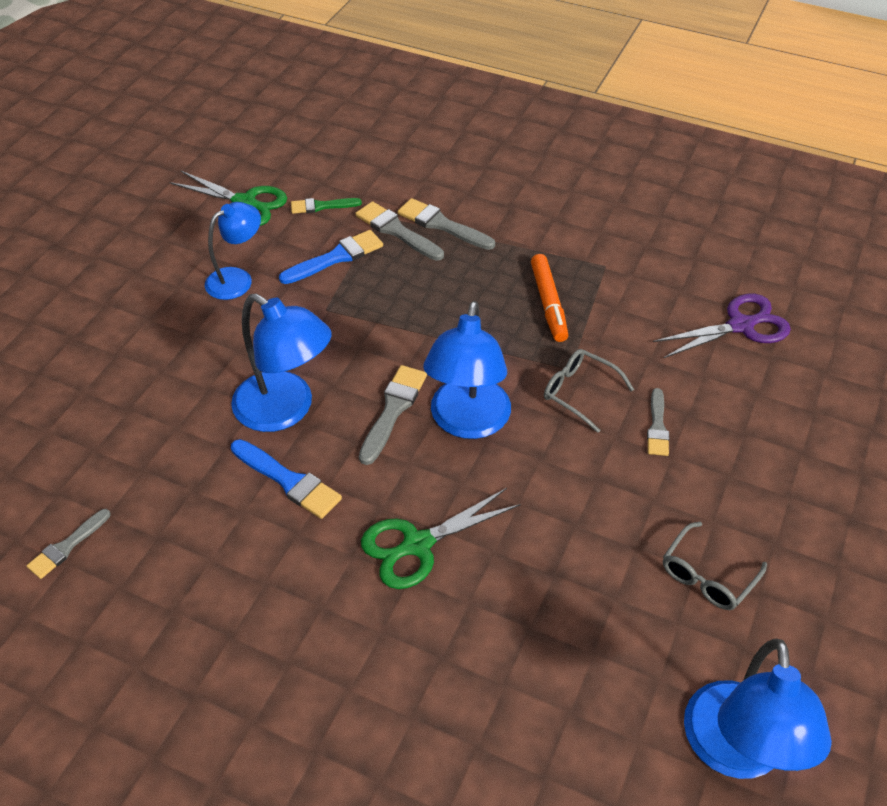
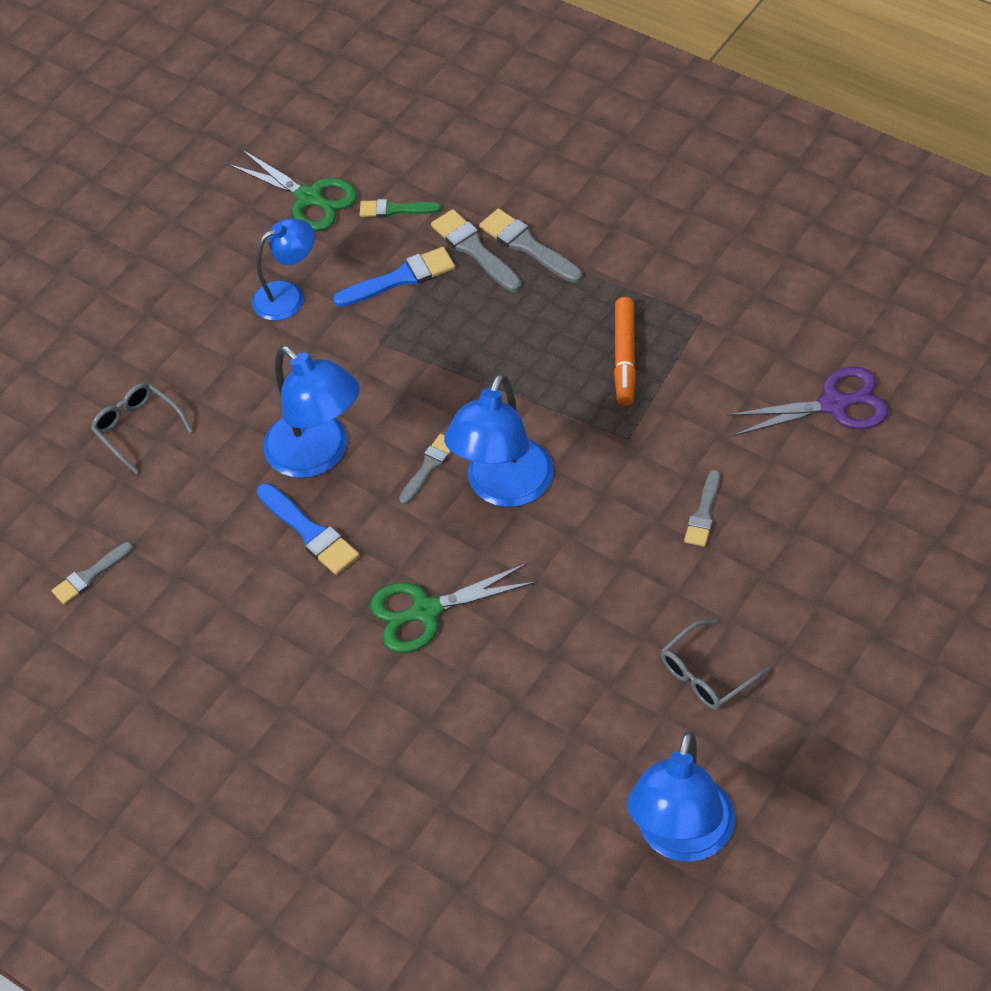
camera: 15 degrees right, 5 degrees up
grey brush [359,365,427,465] -> grey brush [399,434,451,504], size x0.67
grey glasses [544,349,634,433] -> grey glasses moved to [91,383,193,474]

